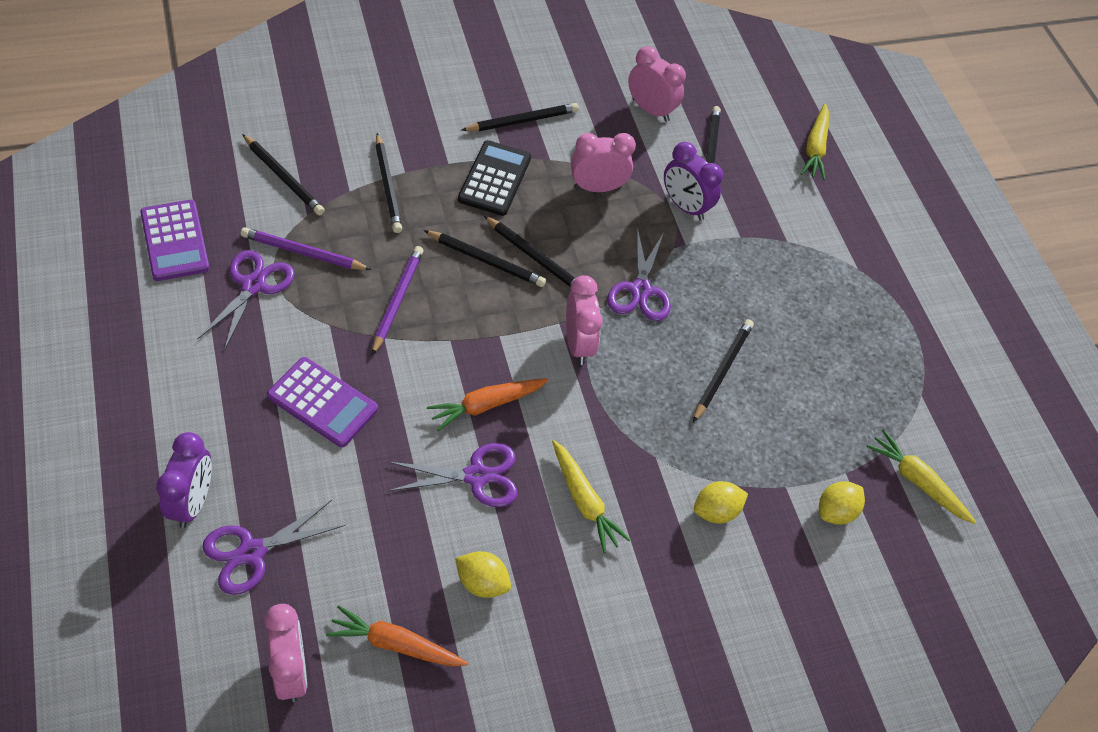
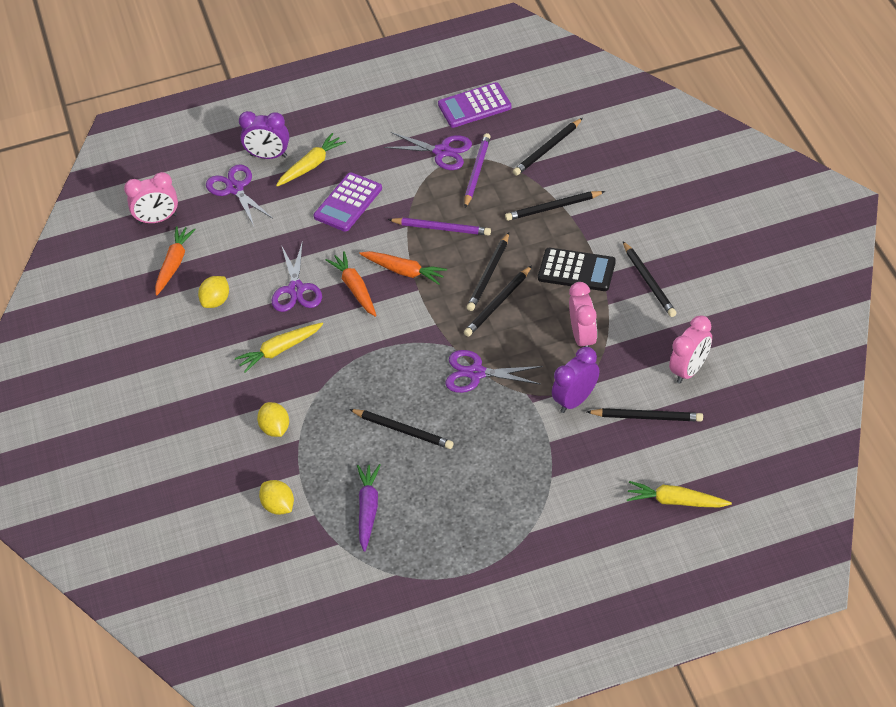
camera: 100 degrees right, 5 degrees down
pink clock [566,275,603,365] -> none
yellow carrot [866,429,976,524] -> yellow carrot moved to [276,133,346,186]
none -> purple carrot [357,464,381,552]
none -> orange carrot [359,251,447,285]

